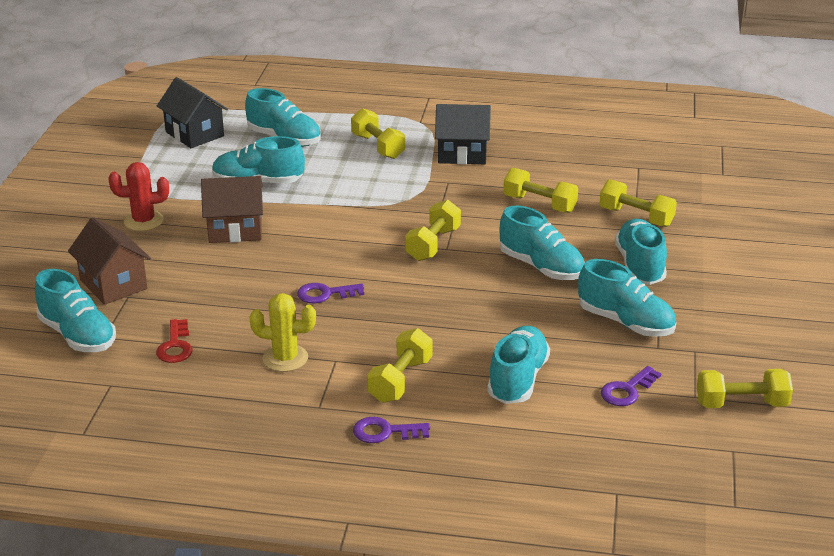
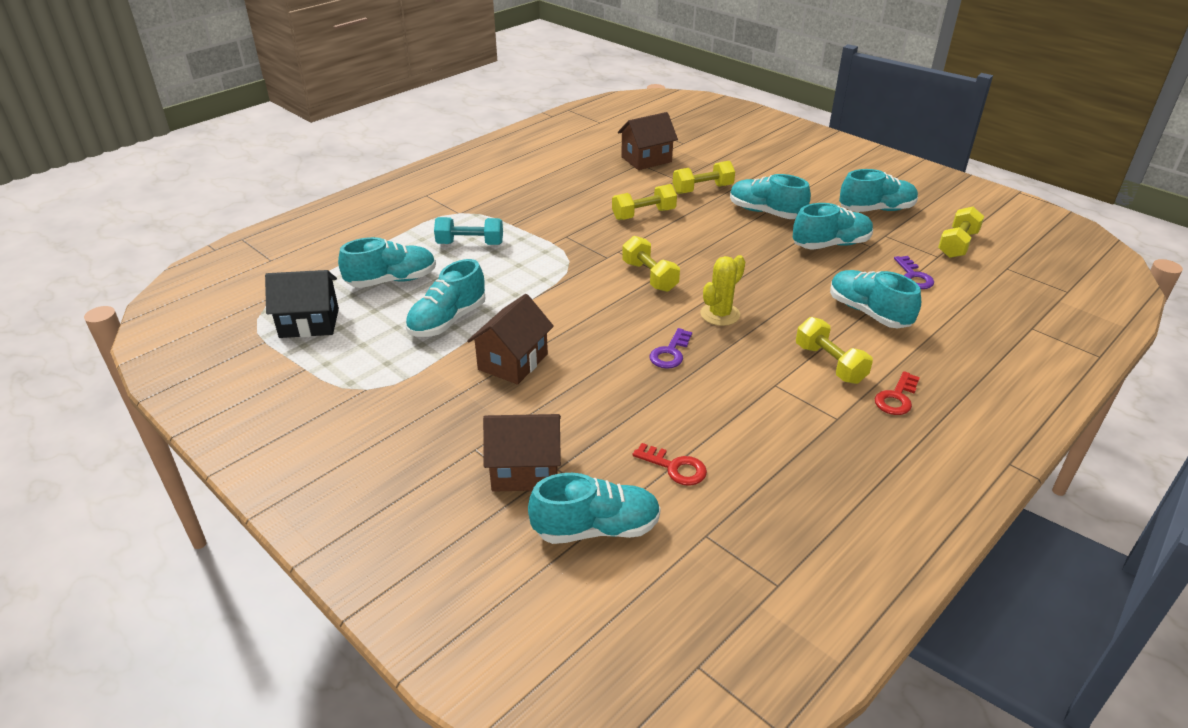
camera: 55 degrees left, 5 degrees up
red cactus [108,162,169,231] -> none
yellow cactus [249,293,316,372] -> yellow cactus moved to [701,255,745,326]
yellow dumbbell [351,108,405,159] -> turquoise dumbbell [434,217,503,245]
purple key [353,417,430,443] -> red key [875,371,920,415]
black house [435,104,491,164] -> none
turquoise shoe [500,205,585,280] -> turquoise shoe moved to [839,169,918,212]
none -> brown house [618,112,678,170]

